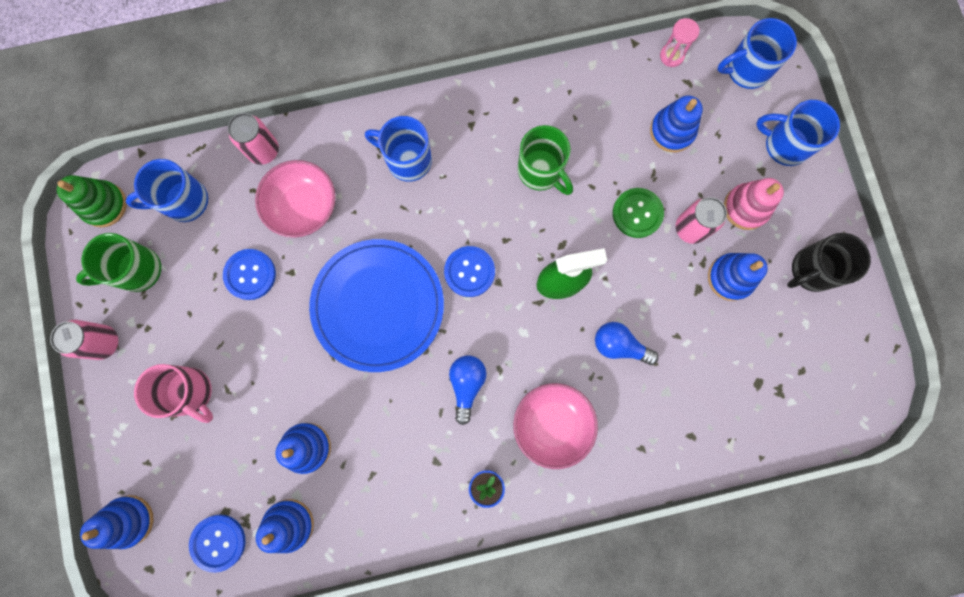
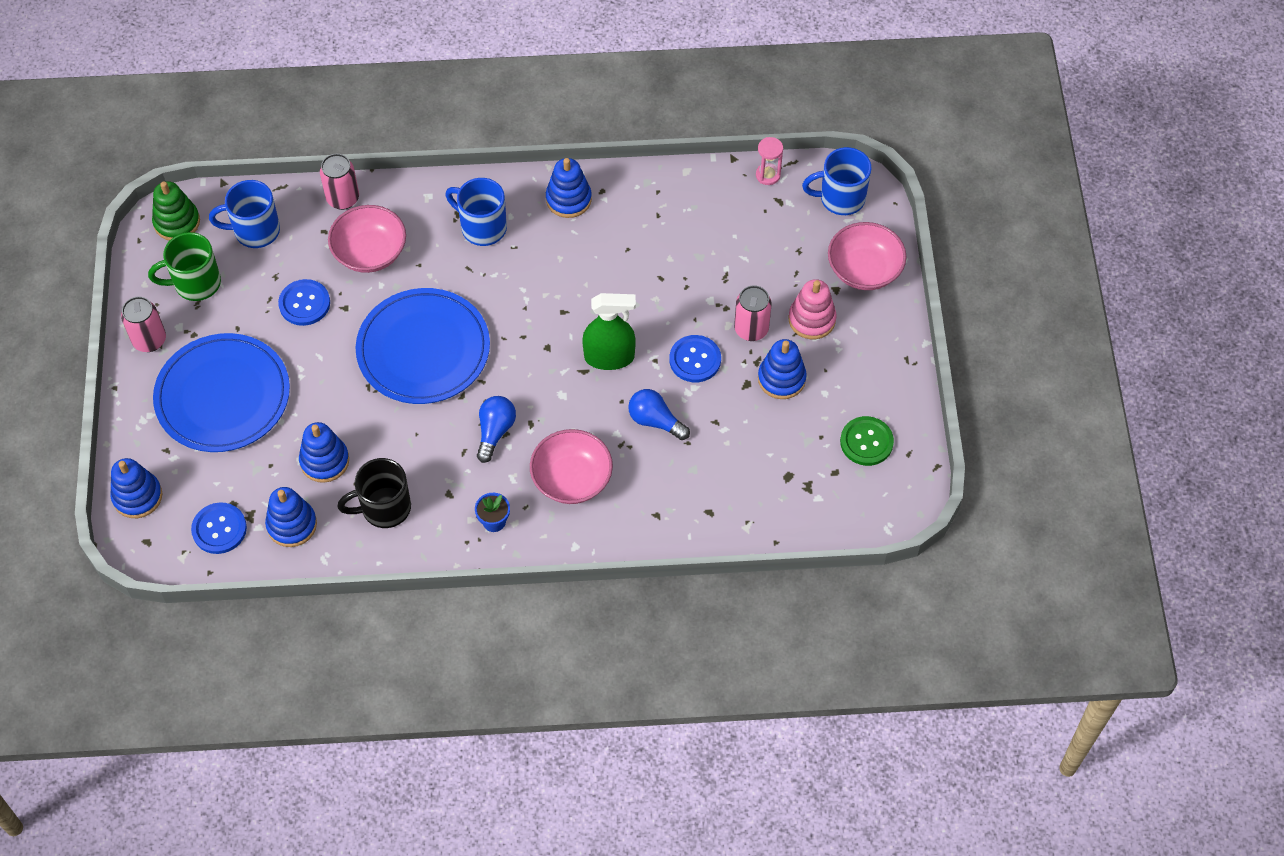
camera: 10 degrees right, 20 degrees down
pink mug [134,364,213,423] -> blue plate [153,333,290,452]
blue button [444,246,495,297] -> blue button moved to [669,335,721,383]
green mug [518,125,573,195] -> none
green button [613,188,664,238] -> green button moved to [840,416,894,466]
blue stacking toy [650,96,703,152] -> blue stacking toy moved to [546,158,592,218]
blue mug [756,100,840,166] -> pink bowl [828,222,906,290]
black mug [787,233,871,292] -> black mug moved to [337,458,411,528]

